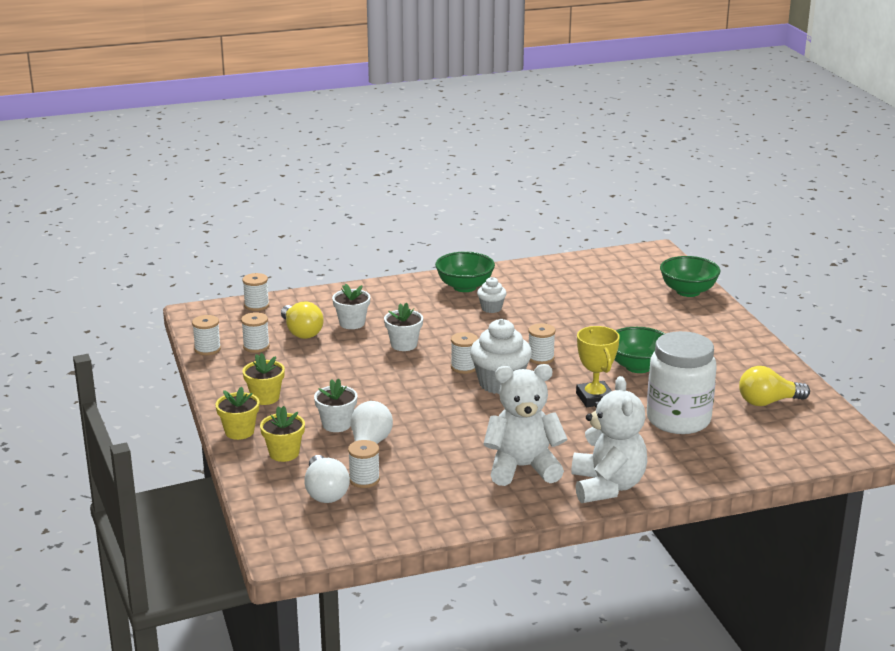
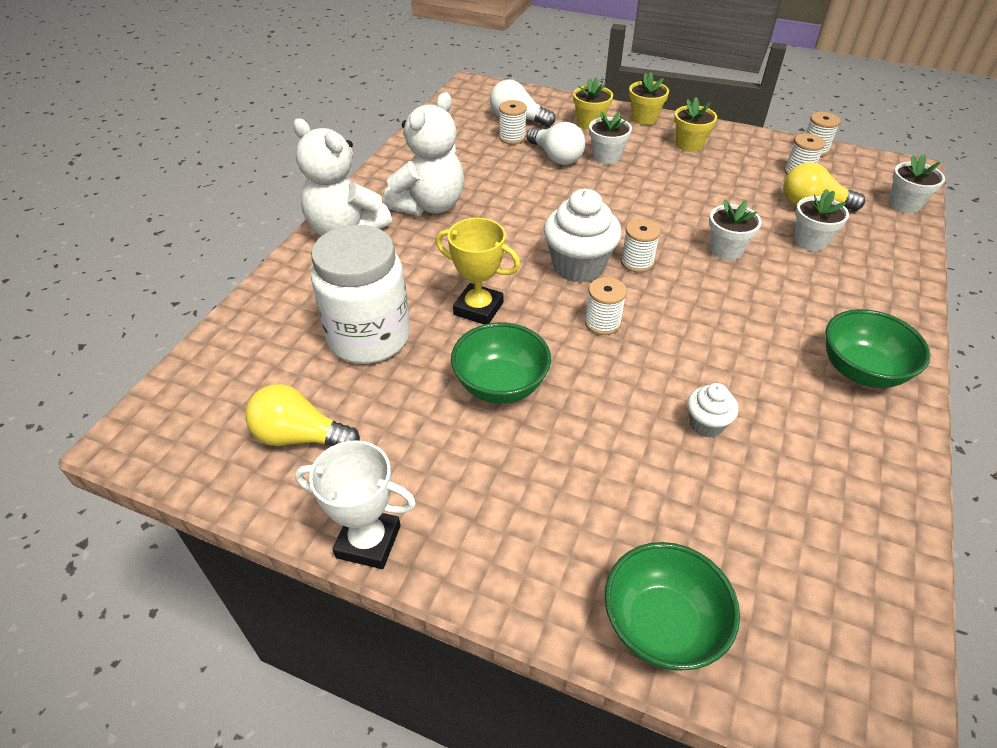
camera: 130 degrees right, 20 degrees up
white spool [243,273,269,311] -> white flower pot [889,154,945,213]
white cupcake [477,277,507,313] -> white cupcake moved to [687,383,738,438]
yellow light bulb [739,366,810,406] -> yellow light bulb turned 105 degrees counterclockwise [245,384,360,446]
none -> white trophy [295,440,416,569]

